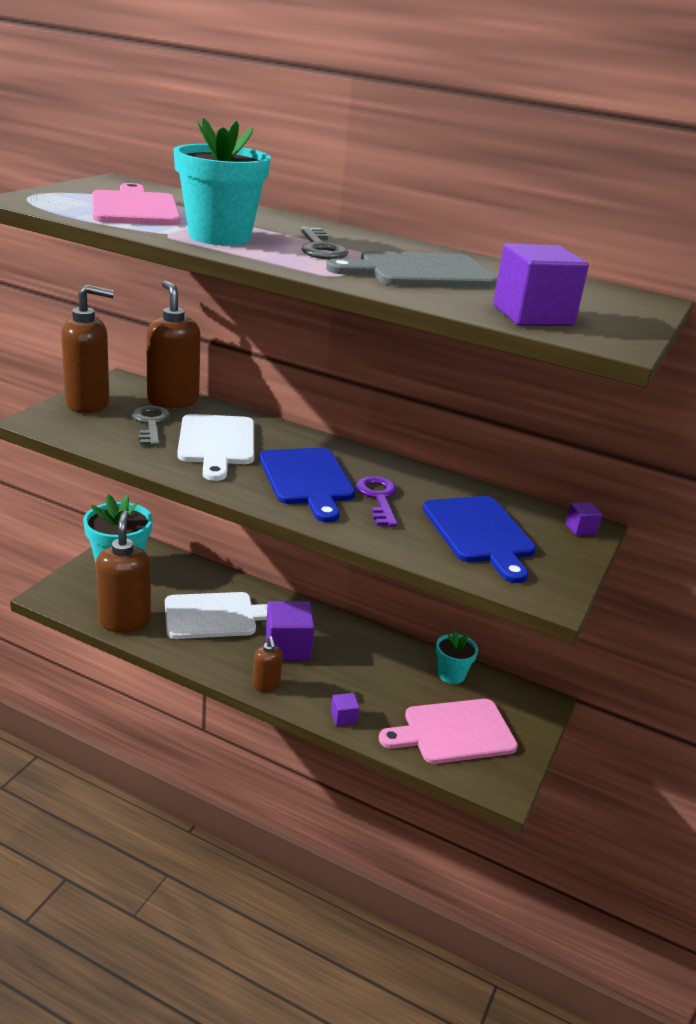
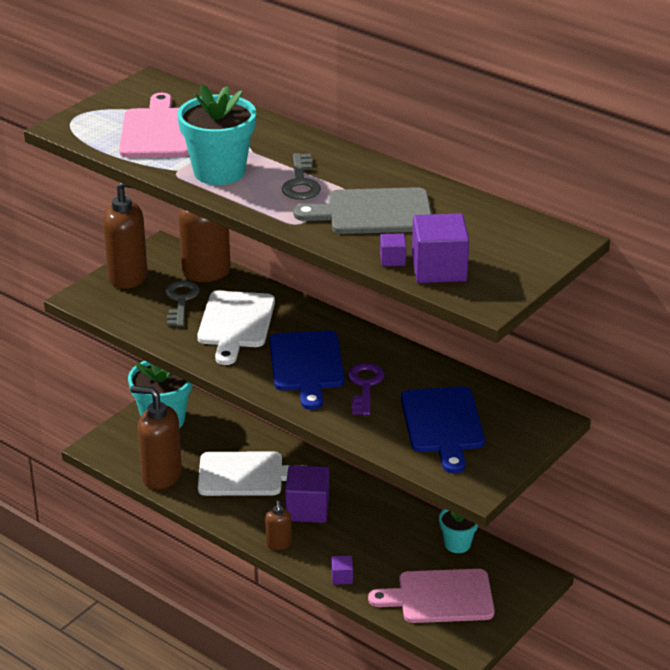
camera: 15 degrees right, 5 degrees up
brown soap dispenser [96,510,151,633] -> brown soap dispenser turned 75 degrees counterclockwise [131,386,182,490]
purple cube [565,502,602,536] -> purple cube moved to [380,233,406,266]

